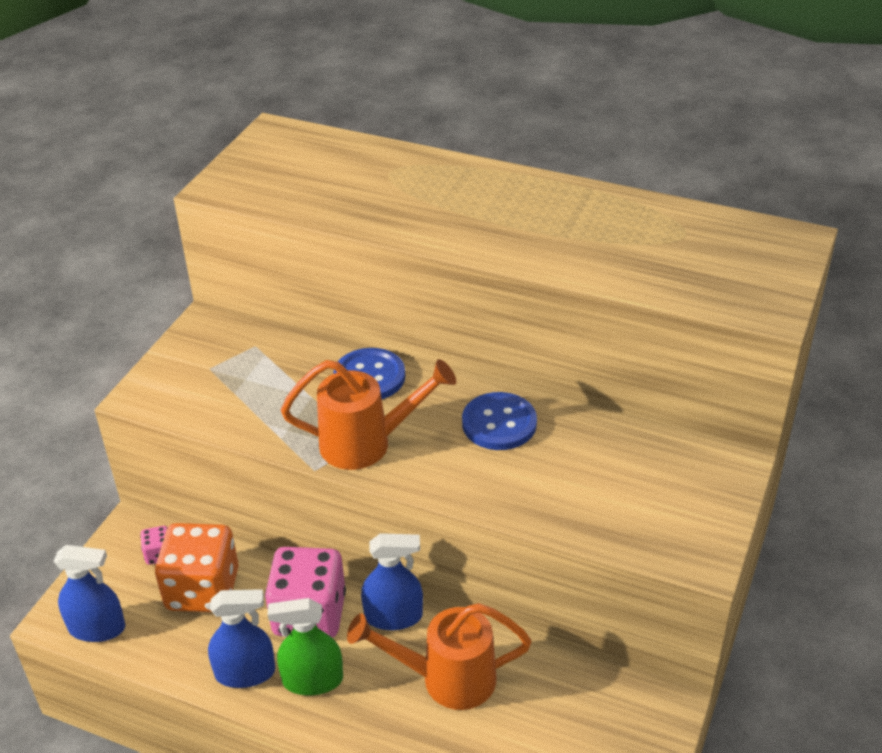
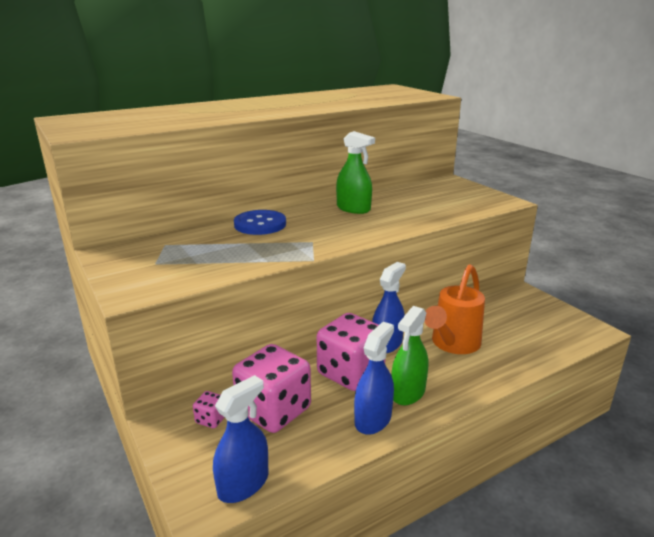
camera: 55 degrees left, 15 degrees down
orange dice [155,523,239,612] -> pink dice [232,344,311,433]
orange watering can [281,359,456,470] -> none
blue button [462,392,537,450] -> green spray bottle [336,131,375,214]

